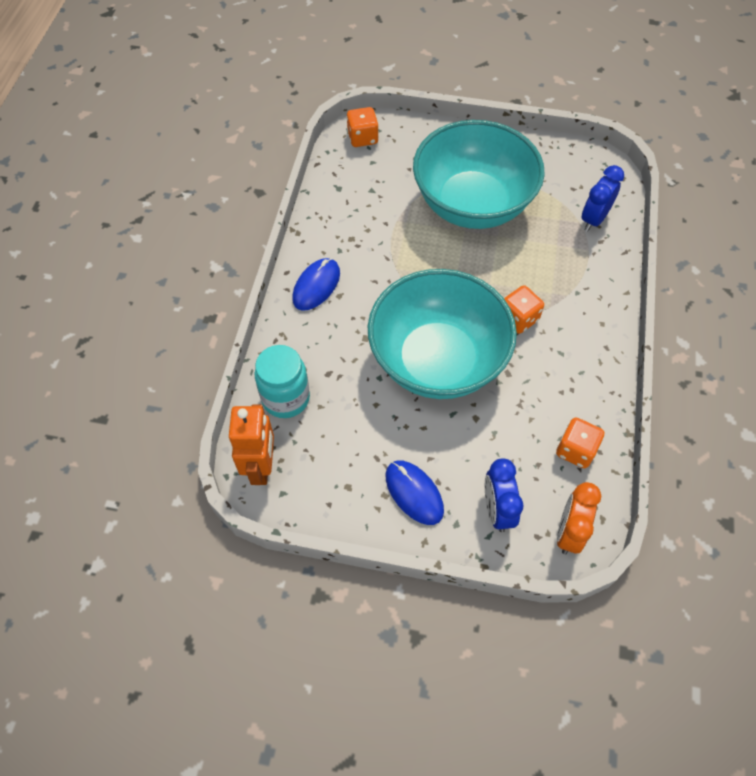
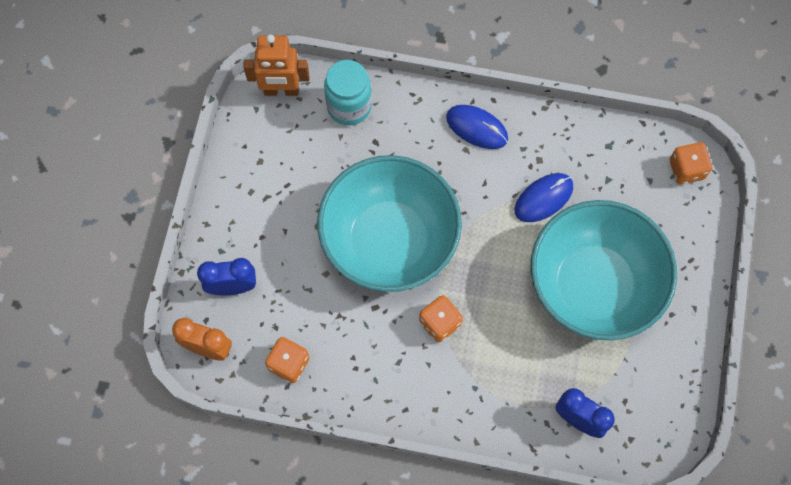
camera: 90 degrees right, 10 degrees up
blue mouse [386,461,444,525] -> blue mouse moved to [515,173,573,222]

